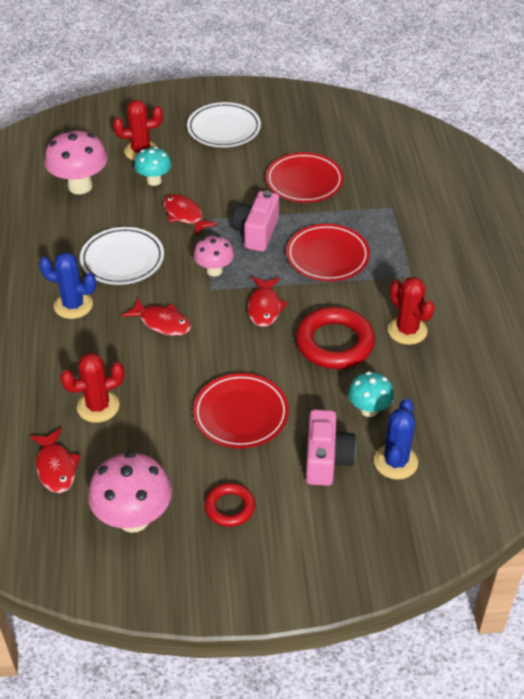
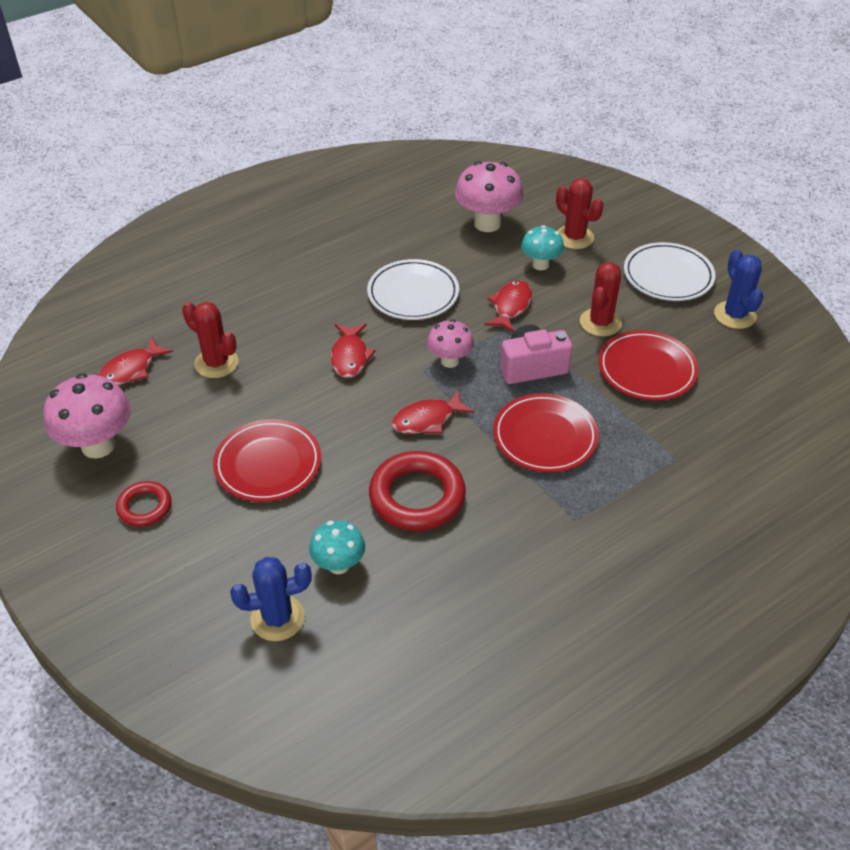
camera: 60 degrees right, 0 degrees up
blue cactus [39,252,96,319] -> blue cactus moved to [714,249,763,329]
pink camera [306,409,356,486] -> none
red cactus [388,277,435,345] -> red cactus moved to [580,262,622,336]

